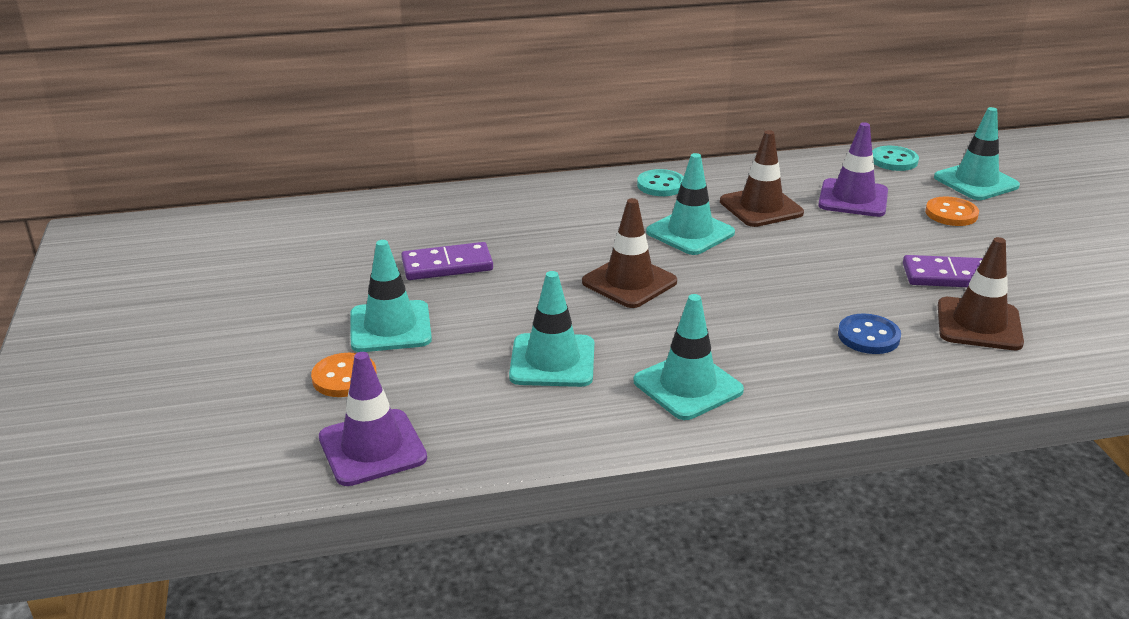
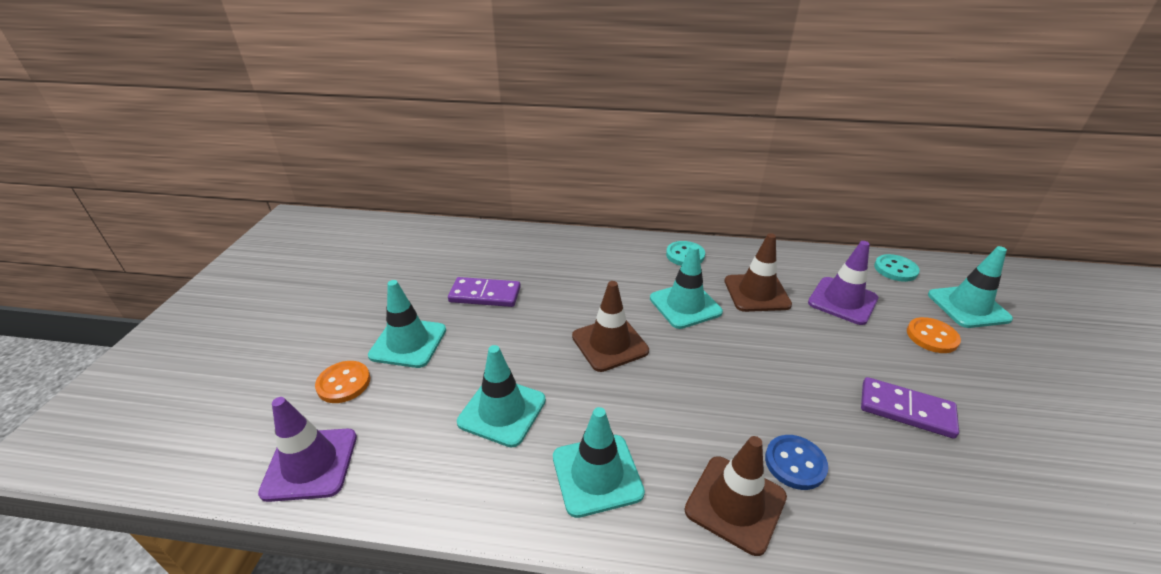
camera: 20 degrees right, 5 degrees up
brown traffic cone [938,237,1024,350] -> brown traffic cone moved to [685,436,787,556]

